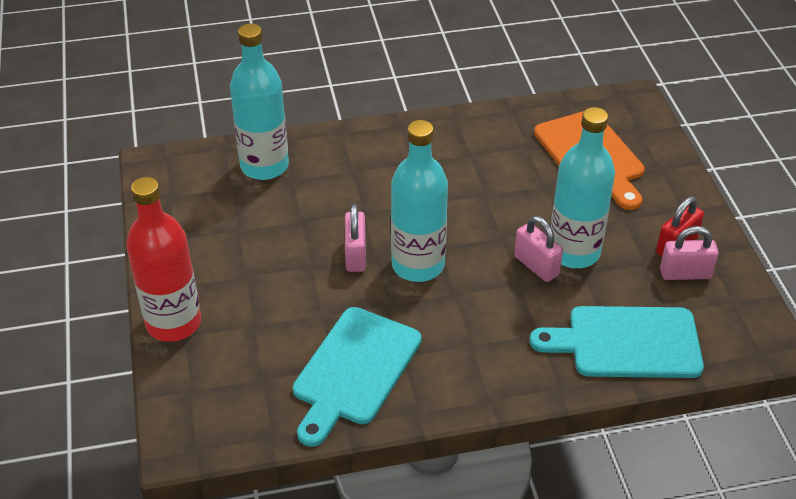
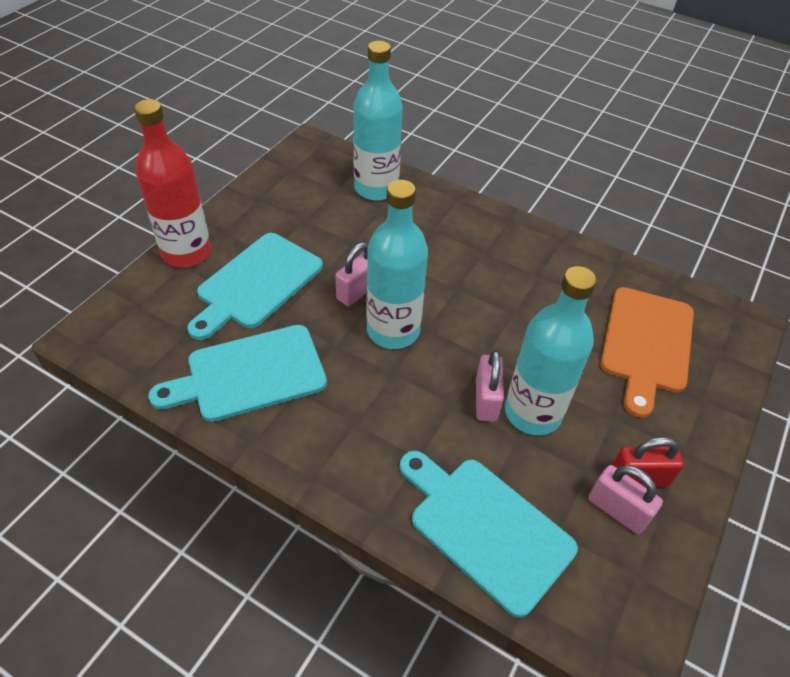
camera: 40 degrees right, 5 degrees up
none -> turquoise cutting board [187,233,323,340]

